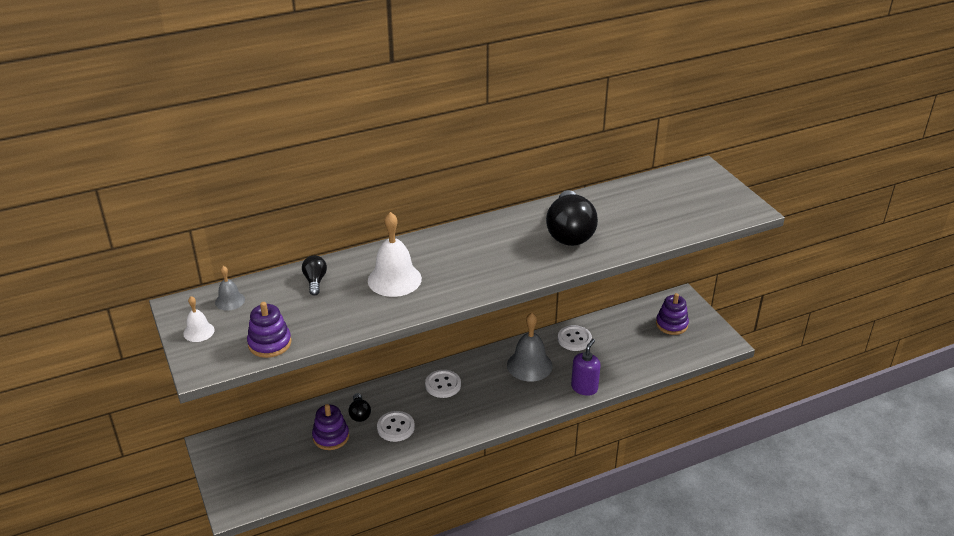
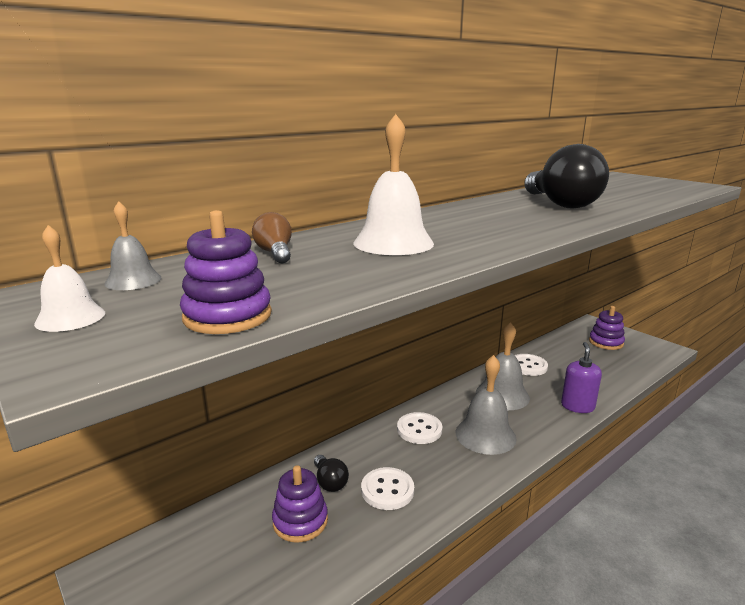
camera: 15 degrees left, 15 degrees down
black light bulb [302,255,327,296] -> brown light bulb [252,212,292,263]
none -> grey bell [455,355,517,455]

